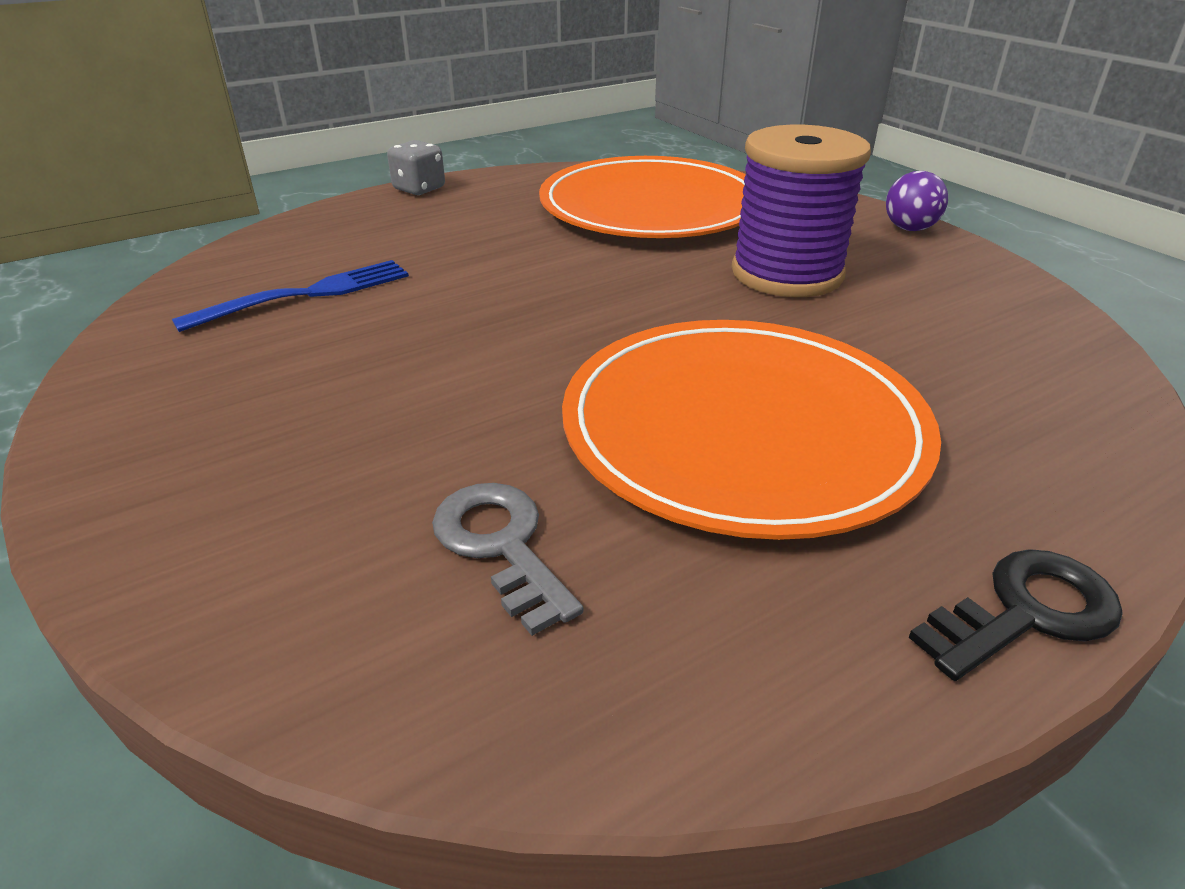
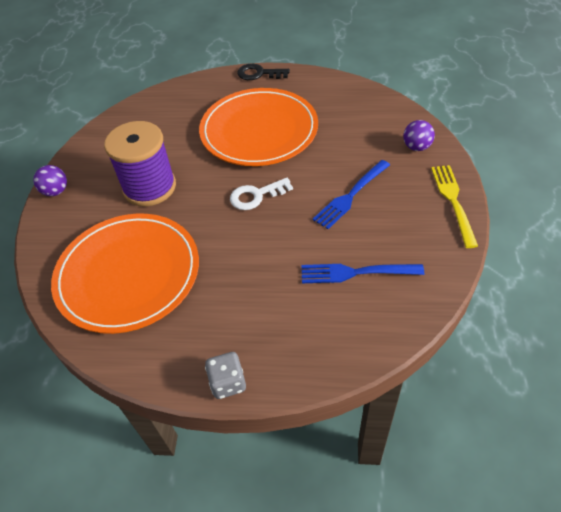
camera: 140 degrees left, 15 degrees up
grey key [432,483,583,636] -> none
none -> white key [230,178,293,210]
none -> blue fork [313,160,390,229]
none -> purple ball [403,120,435,151]
none -> yellow fork [431,165,478,248]

